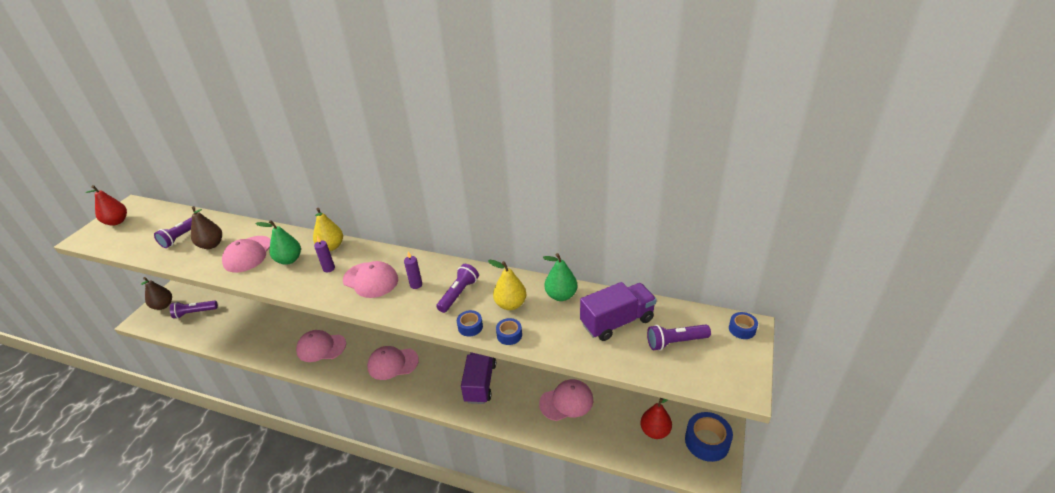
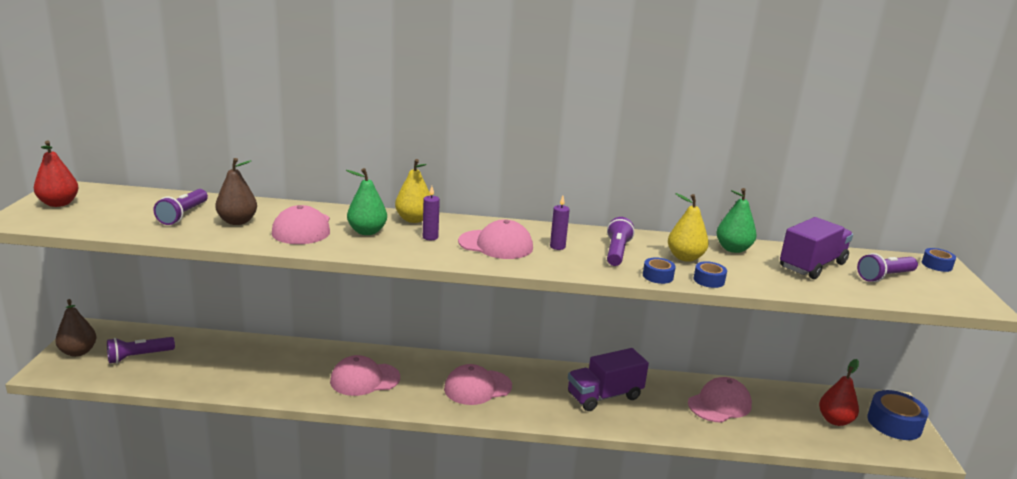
camera: 20 degrees left, 15 degrees down
purple truck [461,352,496,404] -> purple truck turned 105 degrees counterclockwise [568,348,649,411]

